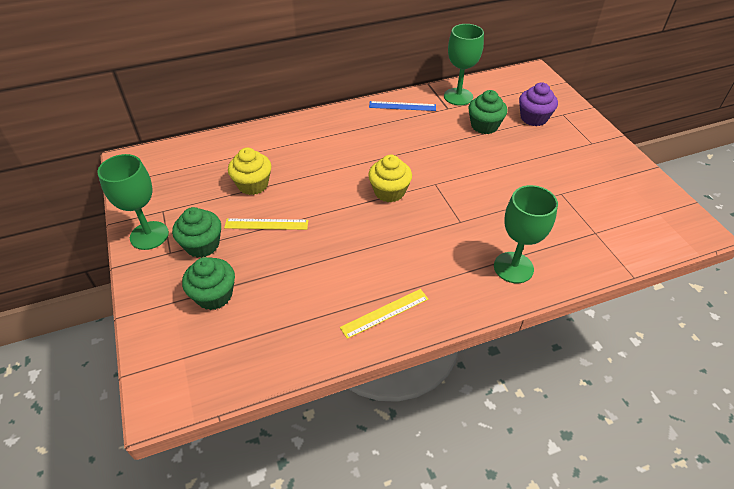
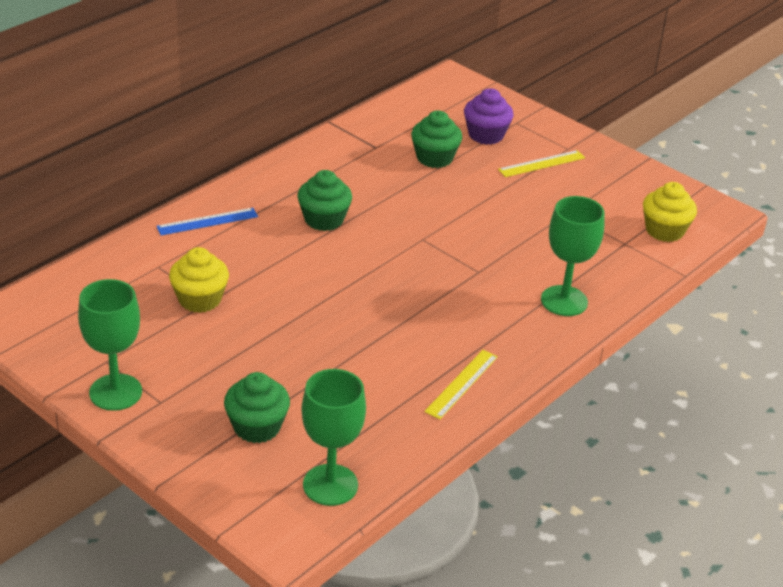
camera: 30 degrees left, 10 degrees down
green cupcake [172,207,221,258] -> green cupcake moved to [297,170,352,231]
yellow ruler [224,218,308,230] -> yellow ruler moved to [498,150,585,177]
yellow cupcake [368,155,412,202] -> yellow cupcake moved to [643,182,697,242]
blue ruler [369,101,436,111] -> blue ruler moved to [156,208,258,235]
green goblet [444,24,484,106] -> green goblet moved to [302,369,366,506]

